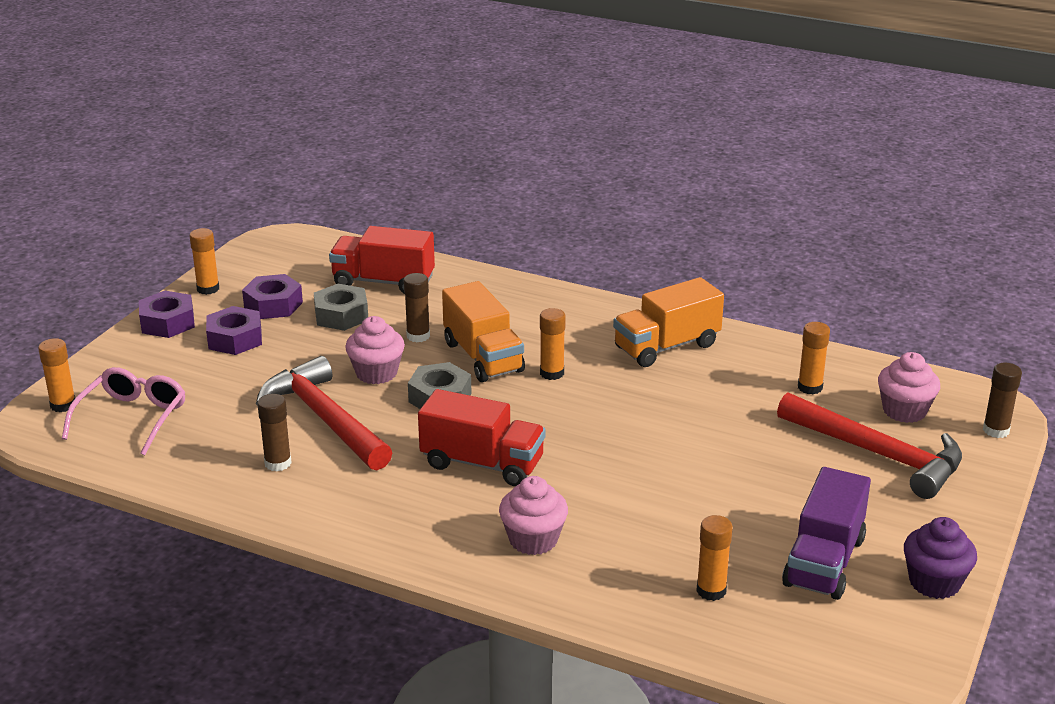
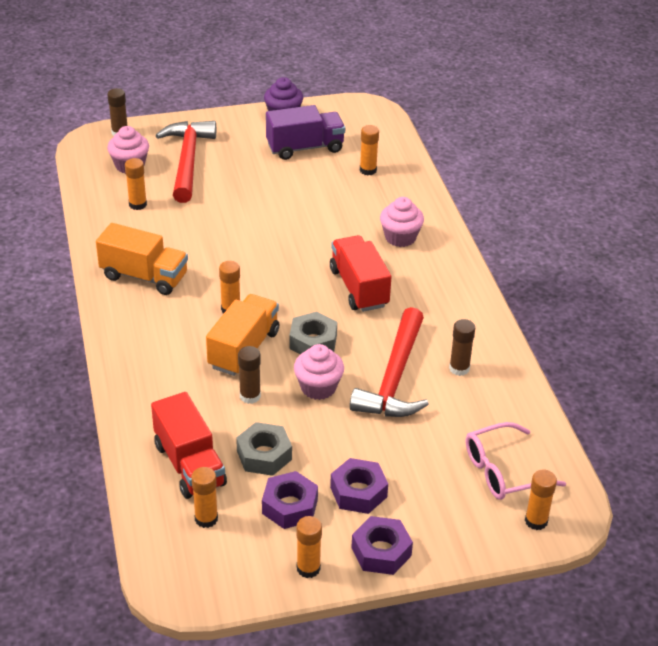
camera: 130 degrees left, 10 degrees up
none -> orange glue stick [191,467,218,528]

